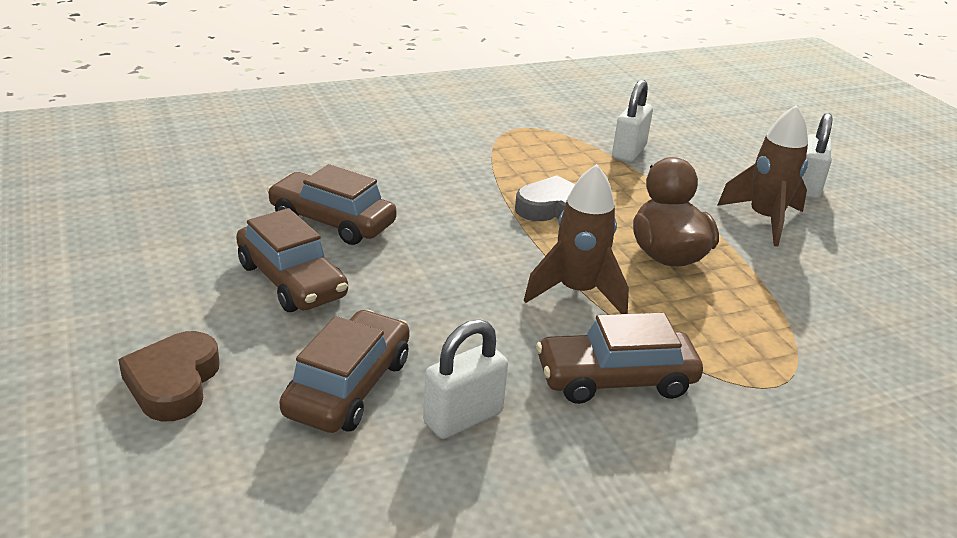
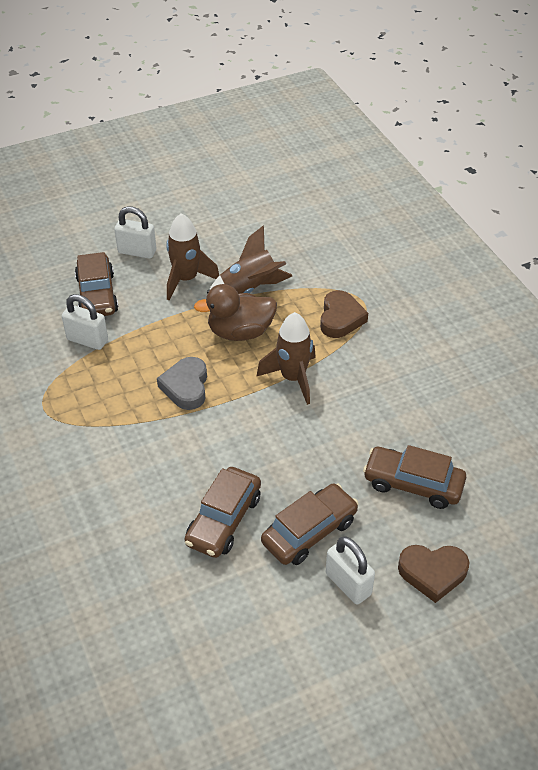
camera: 90 degrees left, 15 degrees up
white padlock [423,319,508,439] -> white padlock moved to [326,536,375,604]
brown car [536,312,703,404] -> brown car moved to [75,252,118,316]
none -> brown rocket [209,225,292,294]
none -> brown heart [320,290,368,338]

